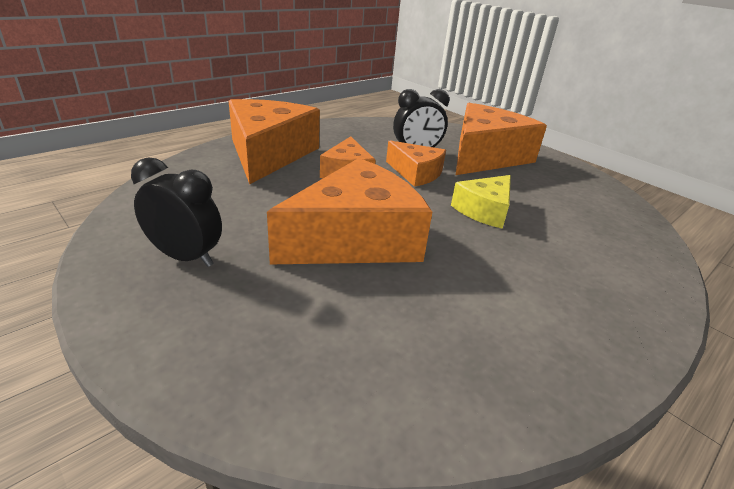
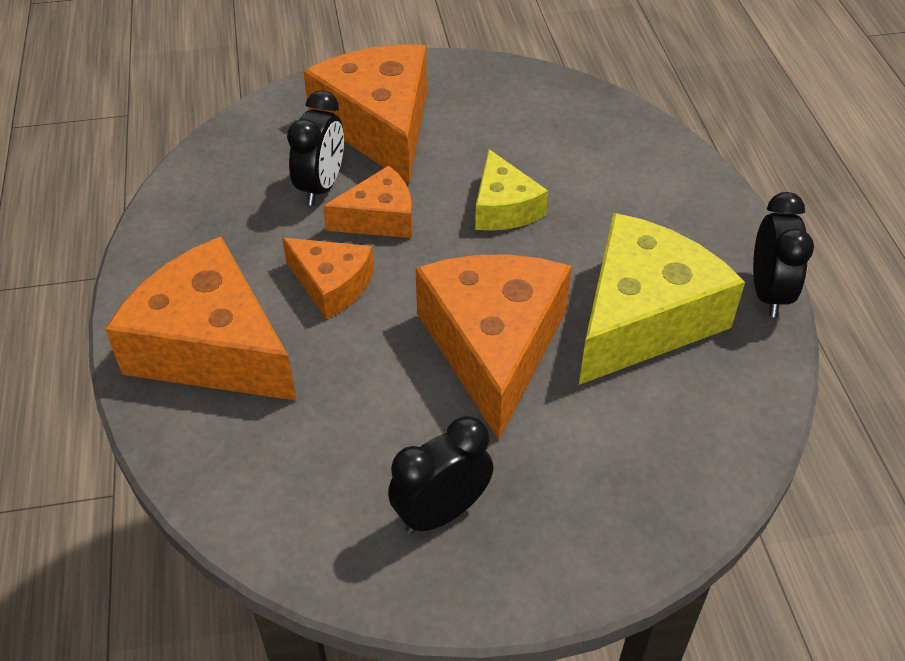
camera: 55 degrees left, 15 degrees up
none -> yellow cheese [579,213,745,385]
none -> black clock [753,192,814,317]

